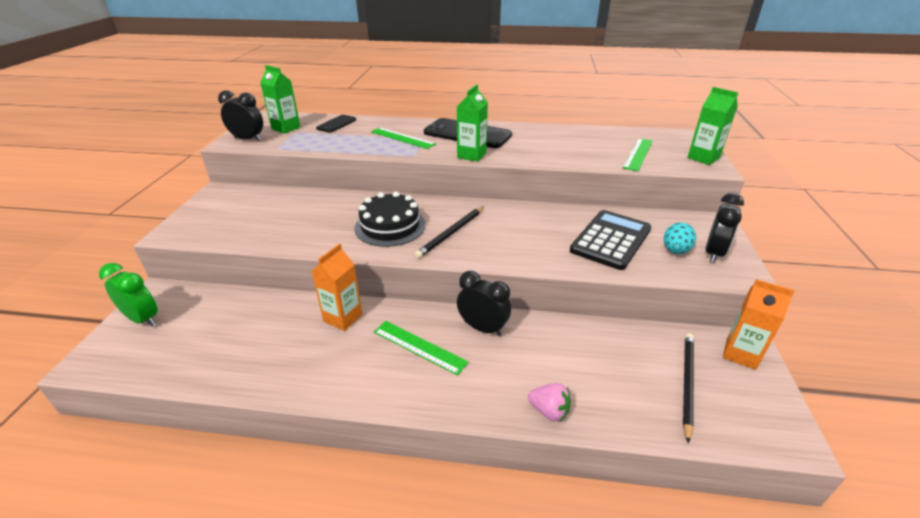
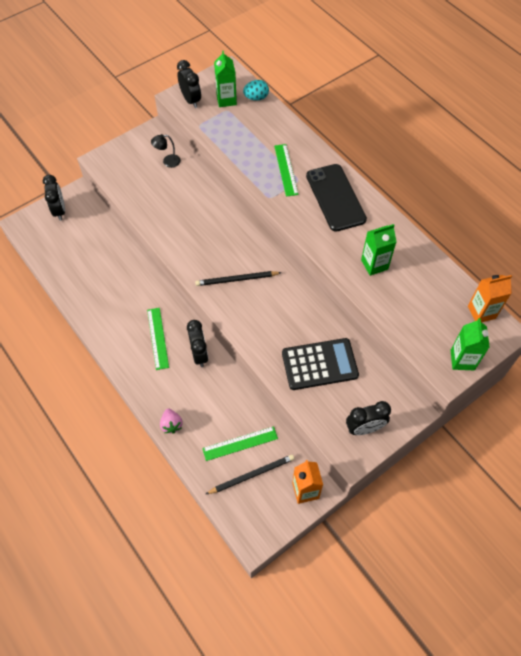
camera: 45 degrees right, 25 degrees up
green clock [99,263,158,327] -> black clock [43,175,65,221]
orange carton [311,244,362,331] -> orange carton moved to [468,275,512,322]
black phone [316,115,356,133] -> none
black cake [355,192,426,247] -> none
green carton [457,84,488,162] -> green carton moved to [361,224,397,276]
green ruler [623,138,653,171] -> green ruler moved to [202,426,278,461]
turquoise egg [664,222,696,254] -> turquoise egg moved to [243,80,269,101]
none -> black lamp [151,134,181,168]

